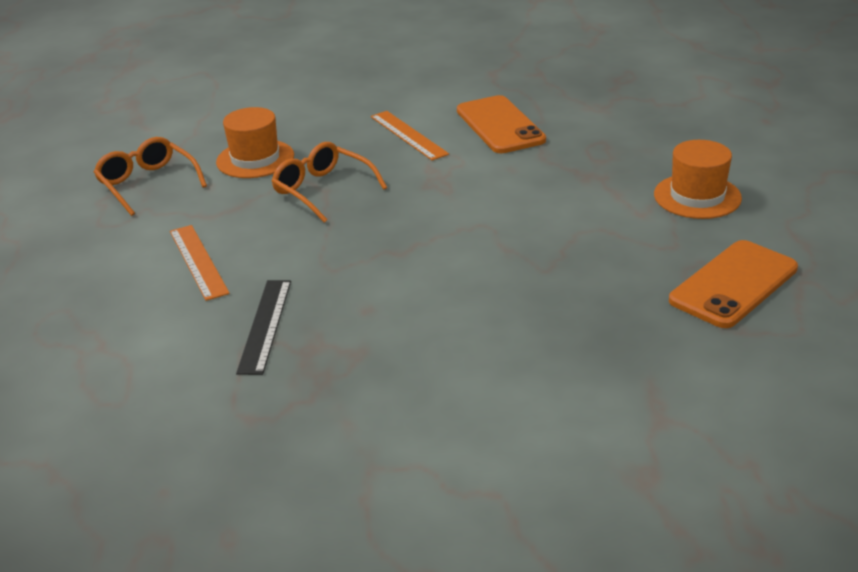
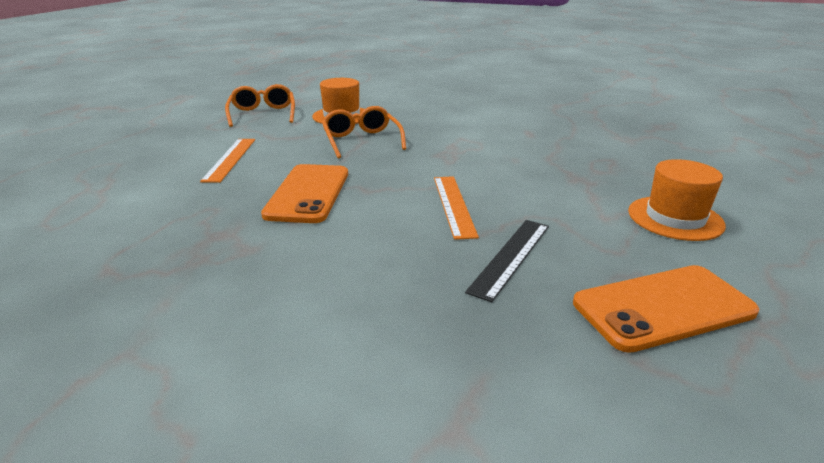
camera: 25 degrees right, 5 degrees down
black ruler [236,280,291,375] -> black ruler moved to [465,220,549,302]
orange ruler [371,111,449,161] -> orange ruler moved to [434,176,479,240]
orange phone [457,95,546,153] -> orange phone moved to [261,164,348,223]

